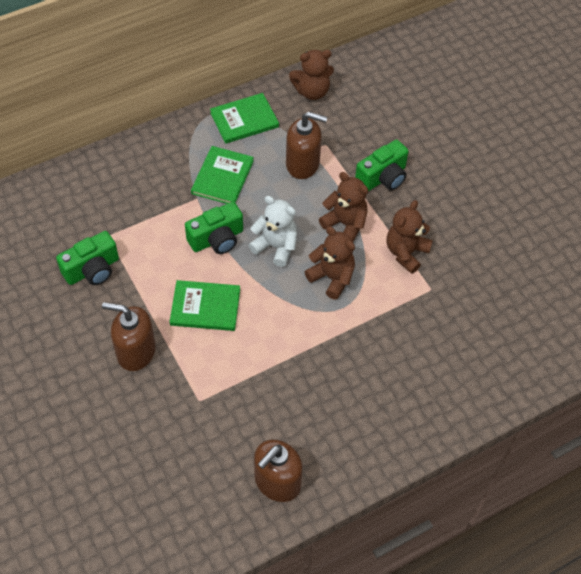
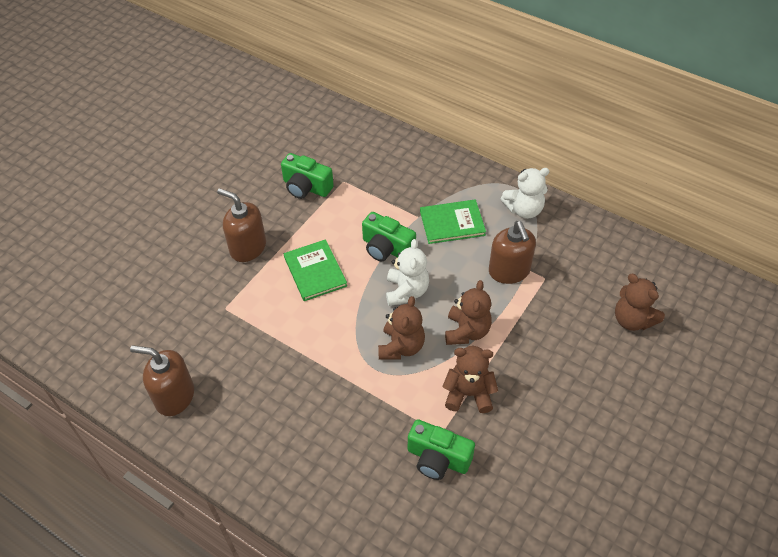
camera: 65 degrees right, 5 degrees down
brown soap dispenser [102,302,156,371] -> brown soap dispenser turned 45 degrees counterclockwise [217,188,266,262]
green book [210,93,279,144] -> white teddy bear [501,168,549,219]
brown teddy bear [289,50,334,100] -> brown teddy bear moved to [615,274,665,331]
green camera [355,140,409,191] -> green camera moved to [408,419,475,480]

